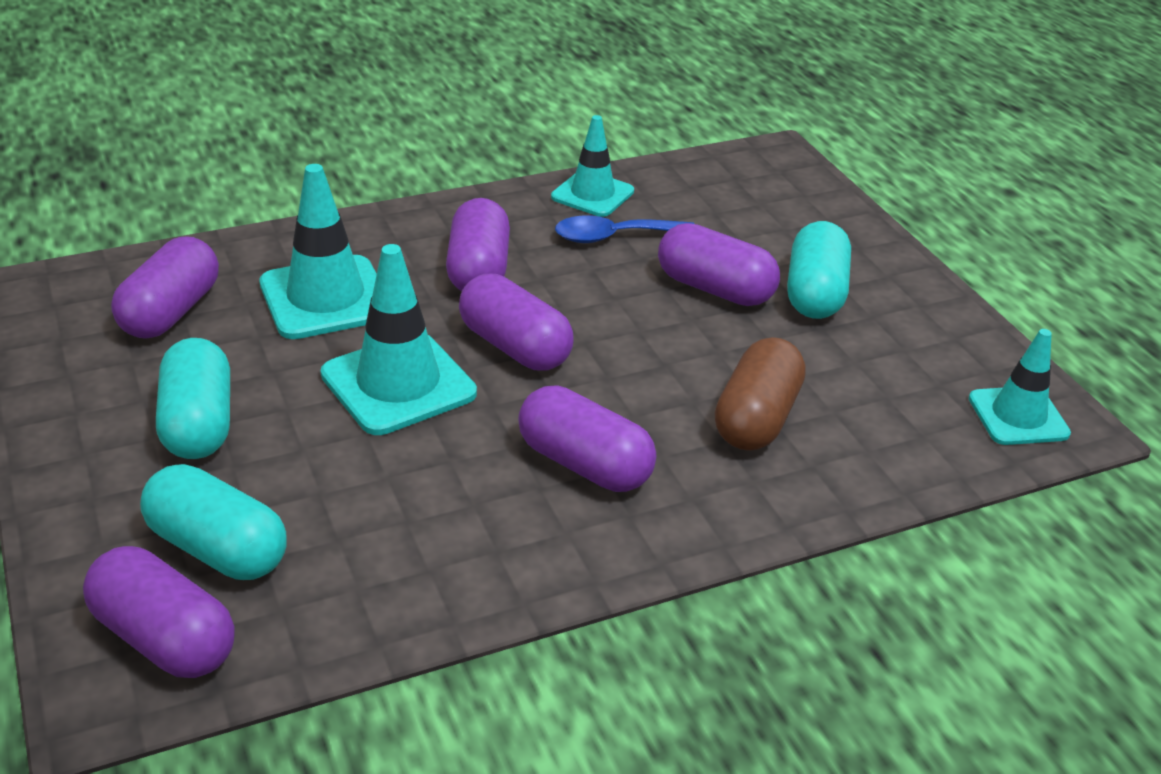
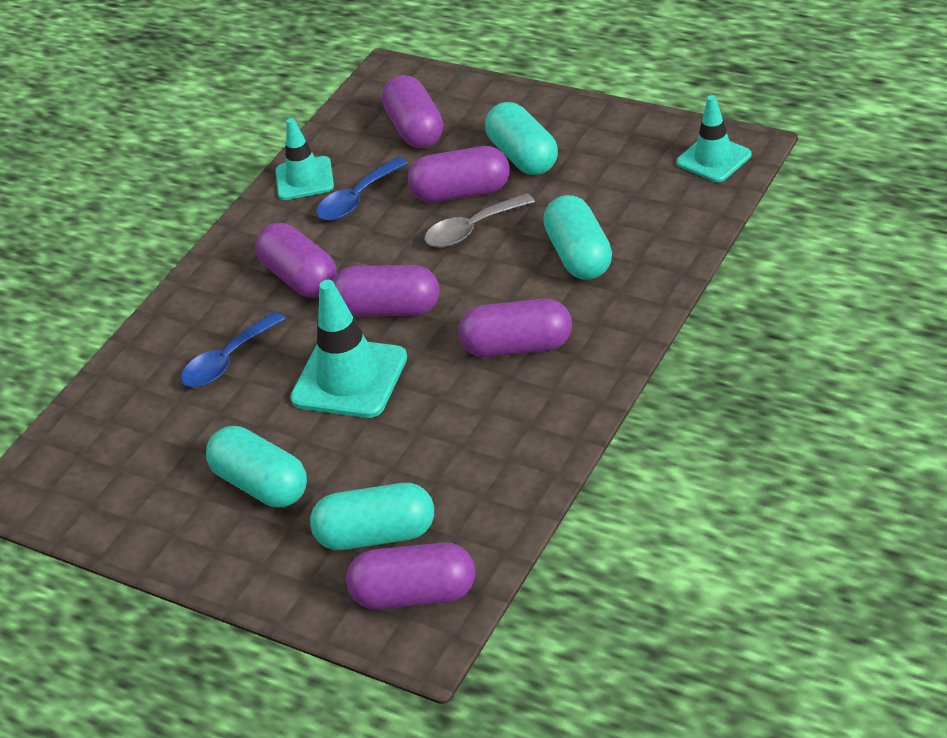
camera: 30 degrees left, 5 degrees up
purple capsule [111,236,219,339] -> purple capsule moved to [382,75,443,148]
turquoise traffic cone [259,164,377,339] -> blue spoon [181,312,285,387]
brown capsule [715,337,806,451] -> turquoise capsule [543,195,612,280]
none -> grey spoon [424,193,535,248]

